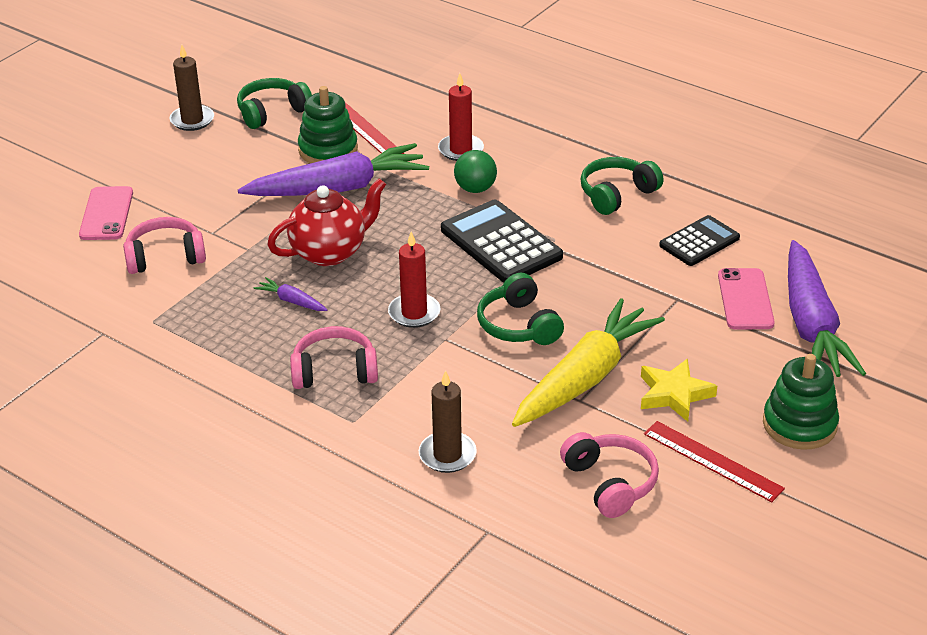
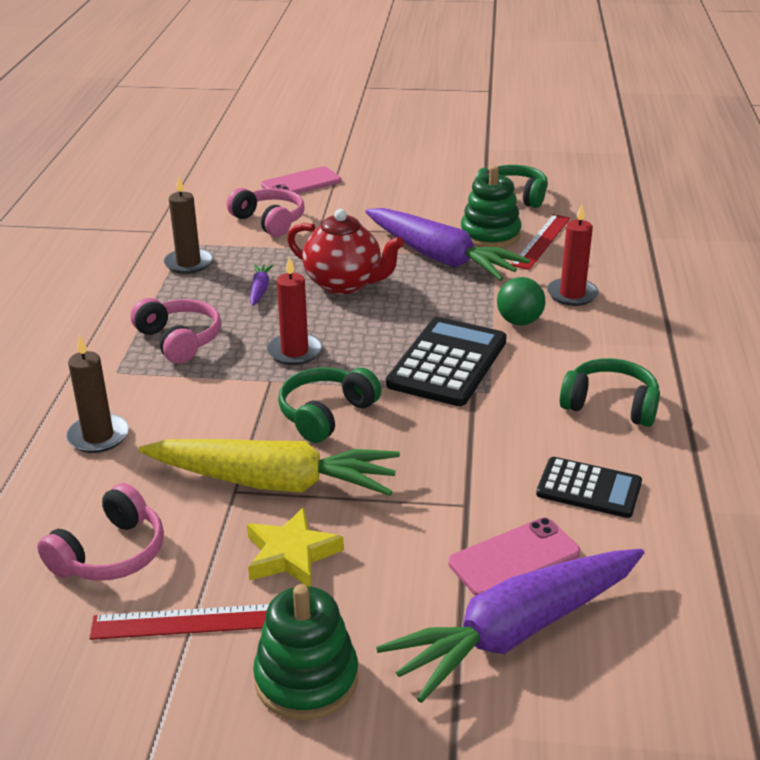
camera: 60 degrees right, 5 degrees down
brown candle [170,45,214,131] -> brown candle moved to [164,176,213,274]
red ruler [644,421,785,502] -> red ruler turned 75 degrees clockwise [89,604,269,640]

